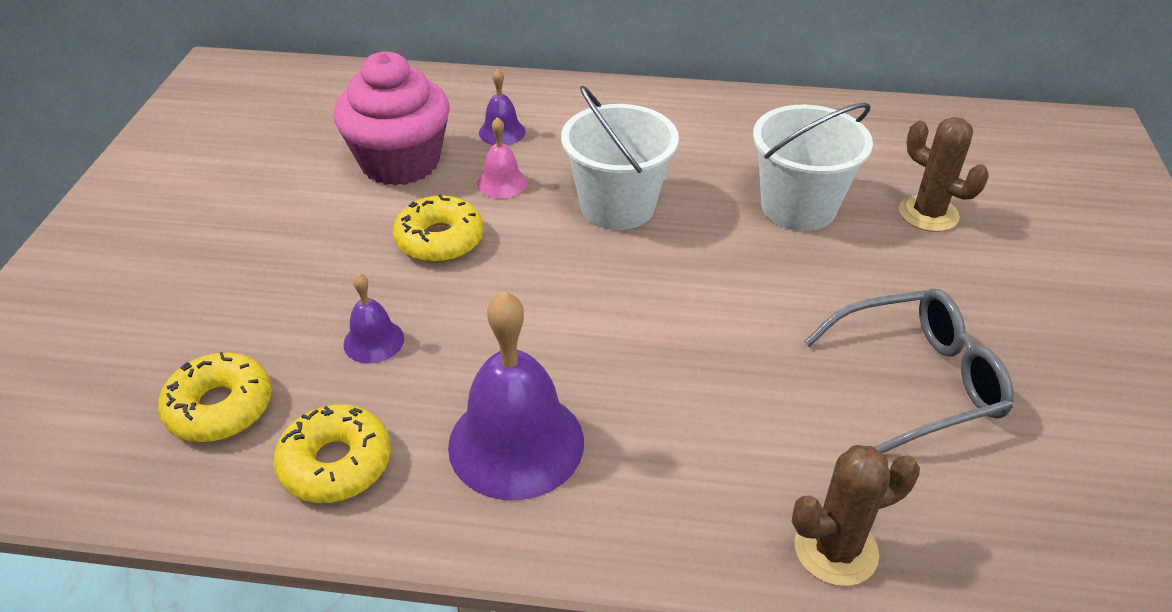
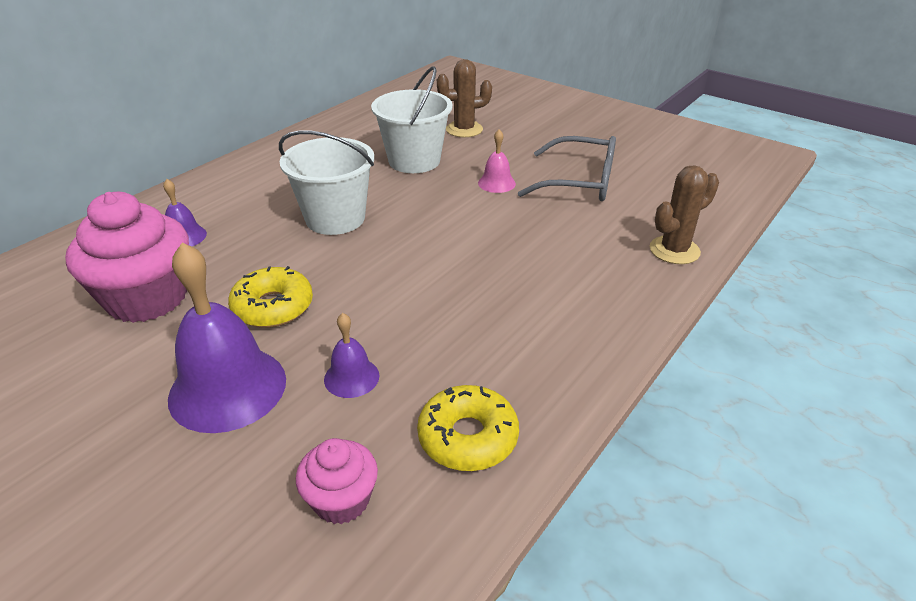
camera: 60 degrees left, 5 degrees down
yellow donut [158,352,272,443] -> pink cupcake [296,438,378,524]
purple bell [448,291,584,500] -> purple bell moved to [168,242,286,433]
pink bell [477,117,527,198] -> pink bell moved to [478,129,516,193]
brown cactus [792,445,920,586] -> brown cactus turned 45 degrees clockwise [650,165,719,264]
grey glasses [803,289,1014,453] -> grey glasses turned 90 degrees clockwise [518,136,616,201]

